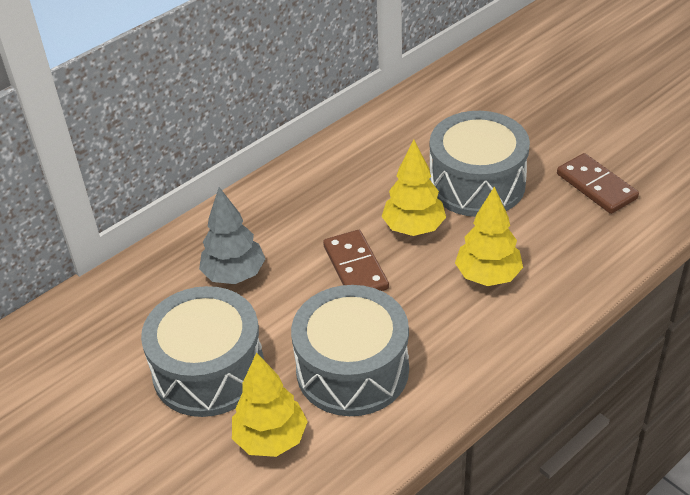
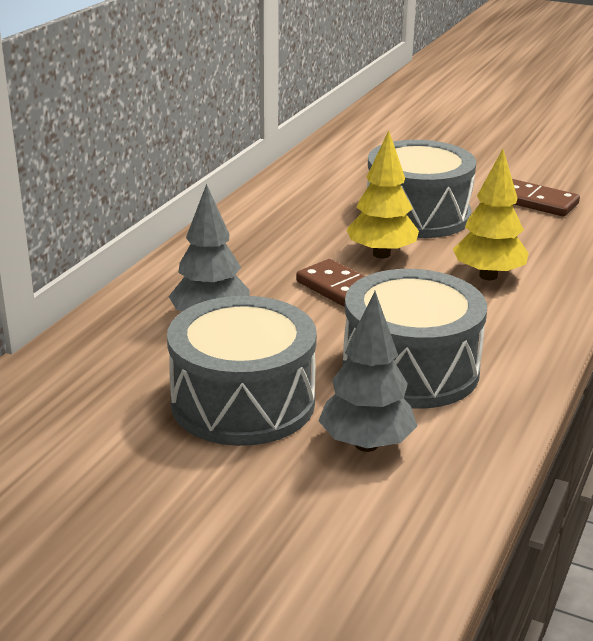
camera: 25 degrees left, 15 degrees down
yellow tree [232,352,308,457] -> grey tree [318,291,417,452]

